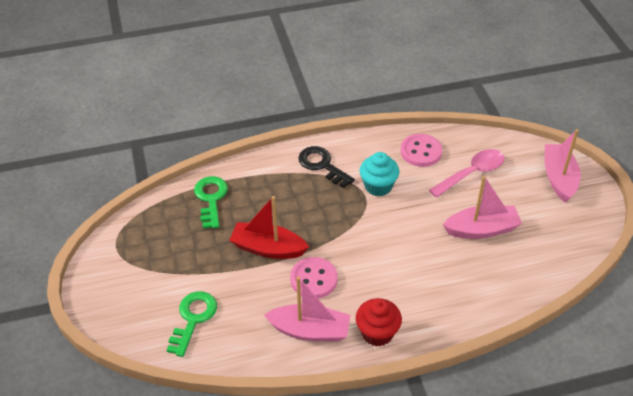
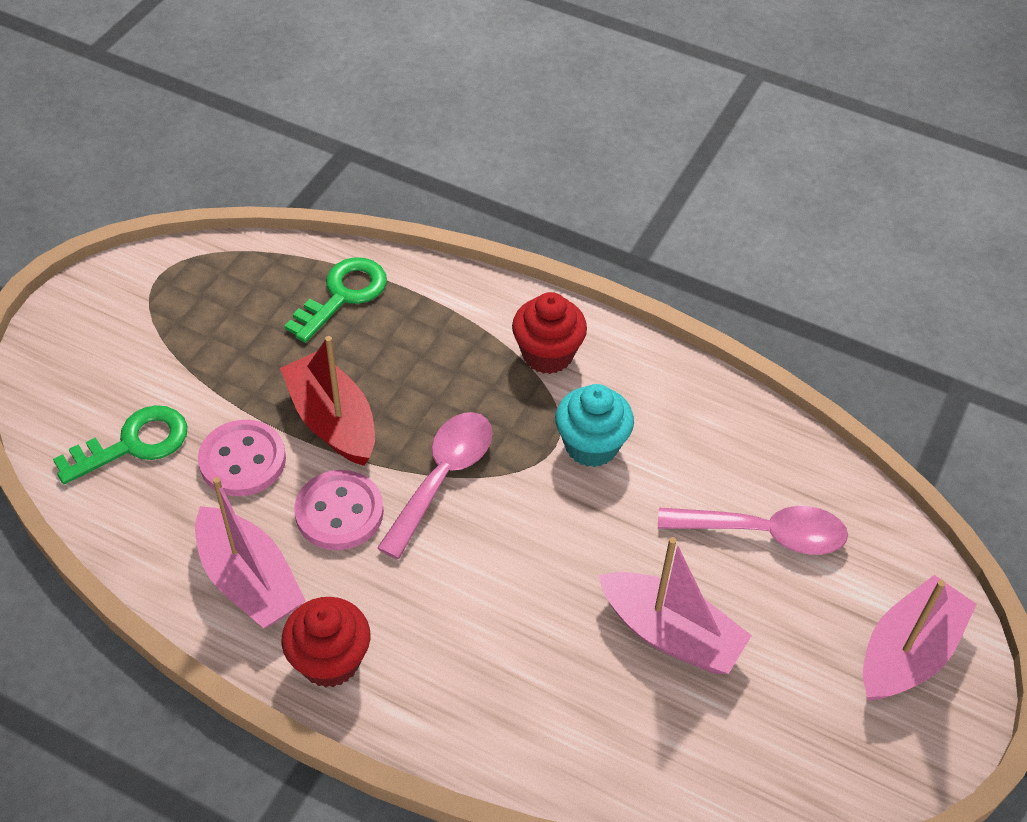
camera: 40 degrees right, 5 degrees up
black key [298,146,355,188] -> red cupcake [512,292,587,374]
pink button [400,134,442,167] -> pink button moved to [198,420,286,496]
none -> pink spoon [377,412,492,559]

